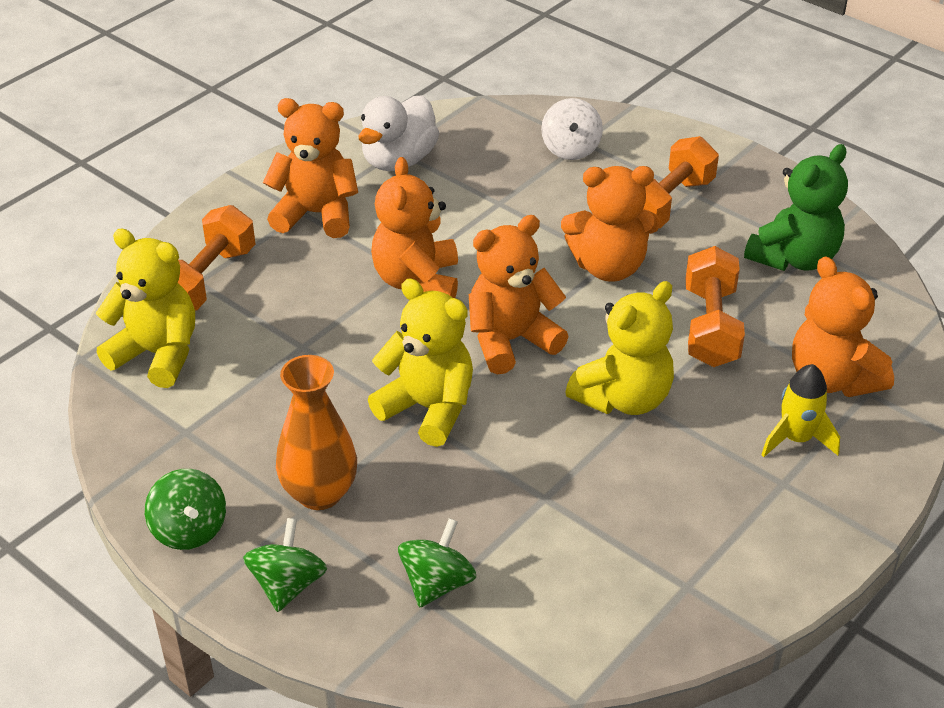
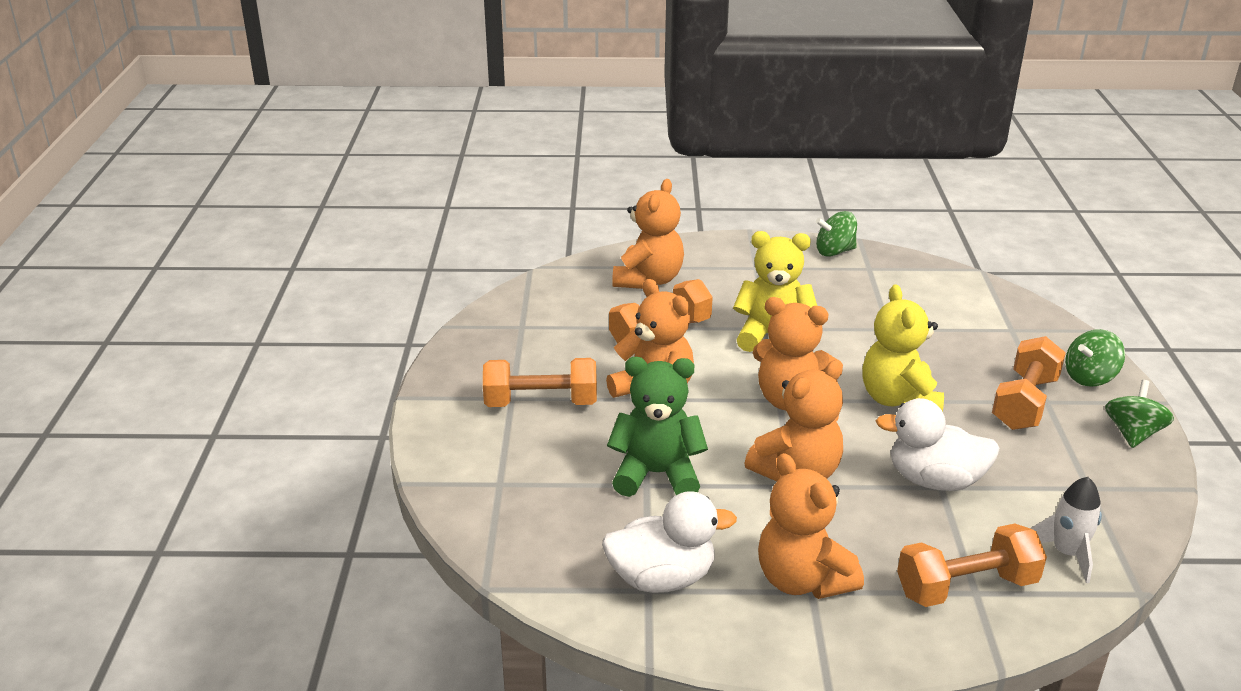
camera: 130 degrees left, 10 degrees down
yellow teddy bear [96,229,195,388] -> white rocket [1030,477,1102,583]
orange vase [276,355,357,510] -> orange dumbbell [992,336,1066,430]
green spinning top [398,518,476,608] -> green spinning top moved to [816,211,857,257]
white spinning top [541,98,603,160] -> none
green teddy bear [744,144,848,271] -> green teddy bear moved to [607,357,708,497]
yellow rocket [761,364,840,457] -> none
none -> white duck [876,398,1000,491]

